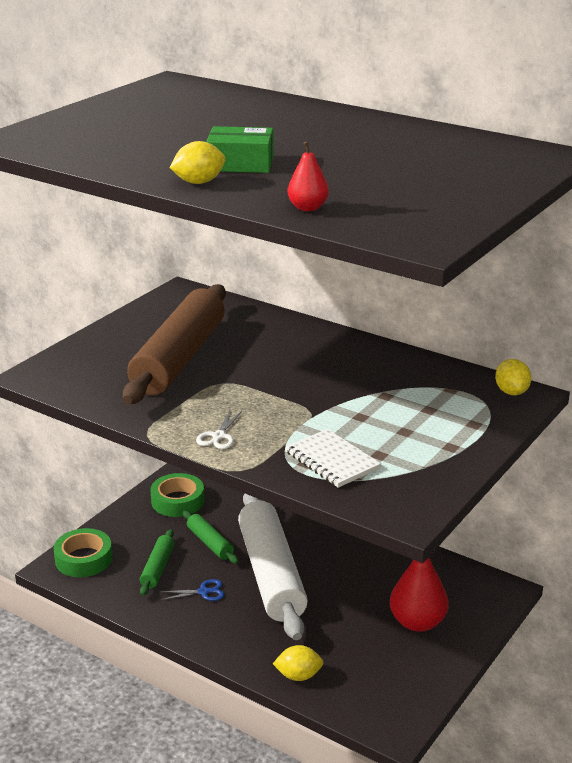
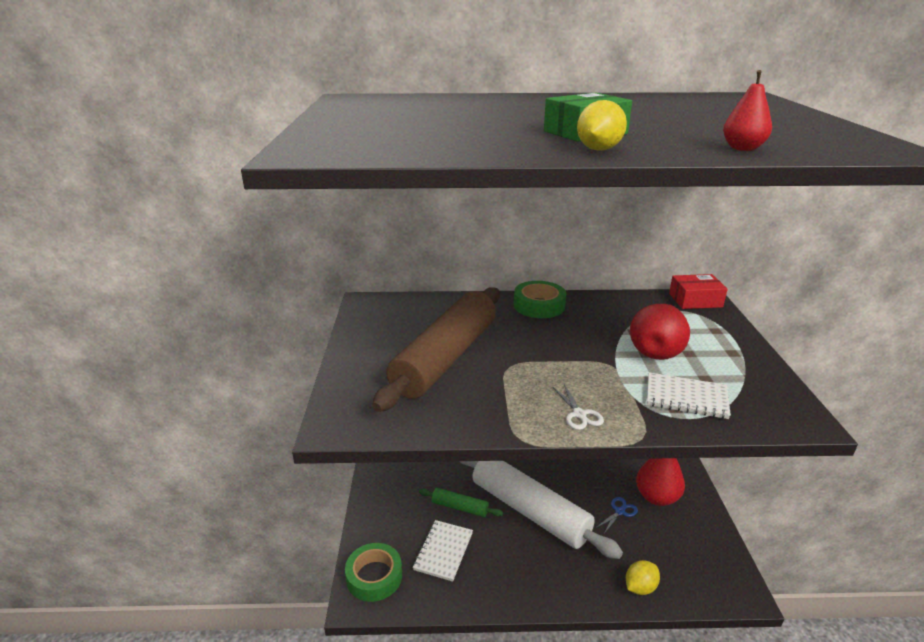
camera: 35 degrees left, 0 degrees up
brown rolling pin [123,284,226,404] -> brown rolling pin turned 45 degrees clockwise [372,287,500,412]
green rolling pin [140,529,175,596] -> white notebook [413,520,473,582]
green tape [151,473,204,517] -> green tape moved to [514,281,566,318]
blue scissors [160,579,224,601] -> blue scissors moved to [596,497,638,534]
yellow lemon [495,359,532,395] -> red box [669,274,728,309]
none -> red pear [630,304,690,360]

